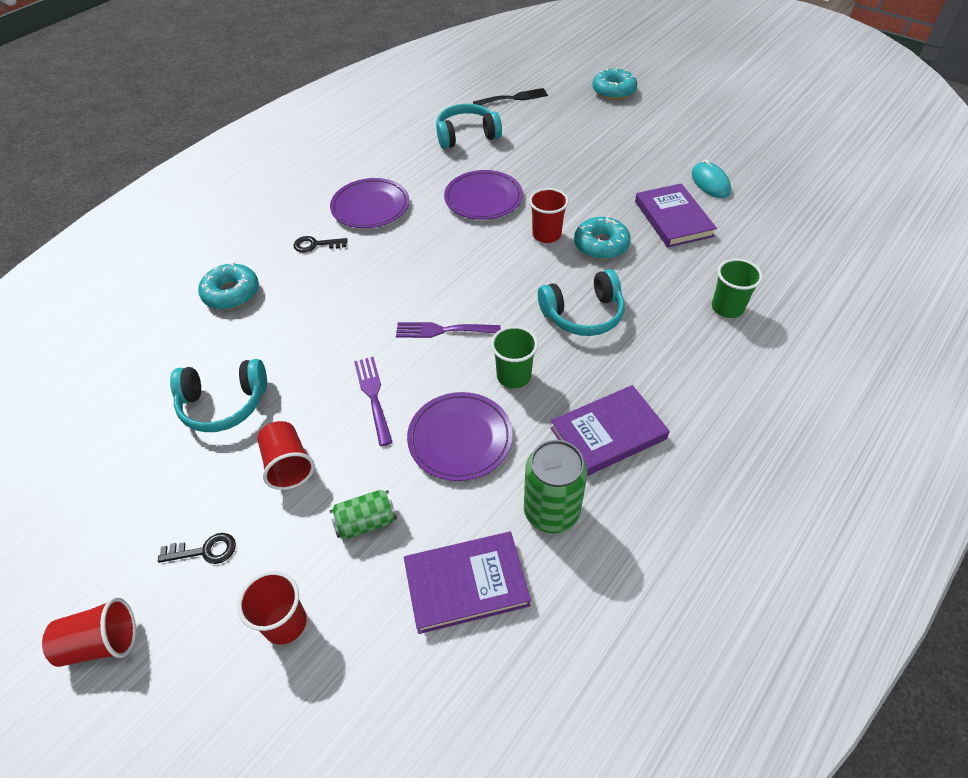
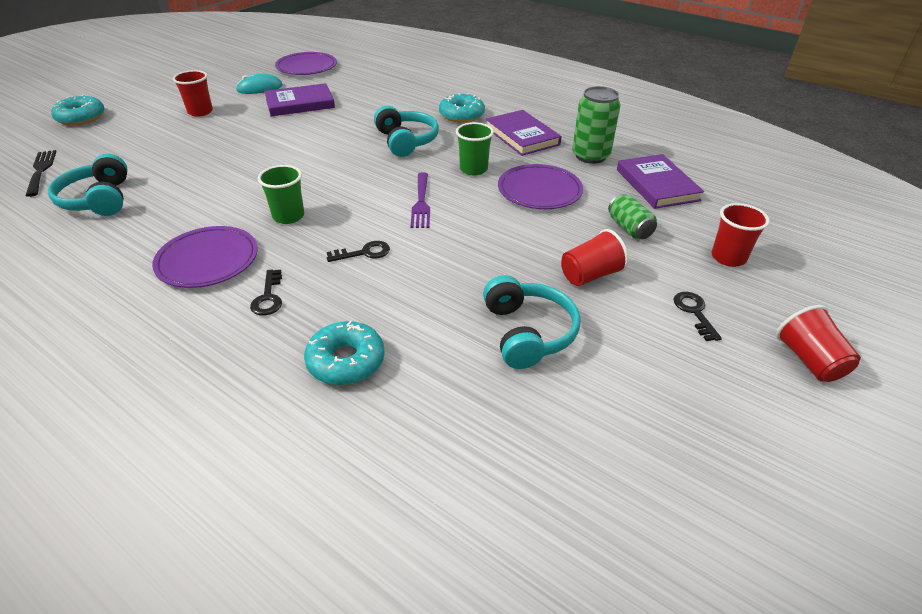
camera: 95 degrees left, 10 degrees down
purple fork [354,357,393,446] -> none
purple plate [444,170,523,220] -> purple plate moved to [275,52,337,75]
red cup [529,188,569,243] -> red cup moved to [173,70,213,117]
turquoise donut [574,217,631,260] -> turquoise donut moved to [439,93,485,123]
green cup [712,259,763,318] -> green cup moved to [258,165,304,224]
none -> black key [327,241,390,262]

